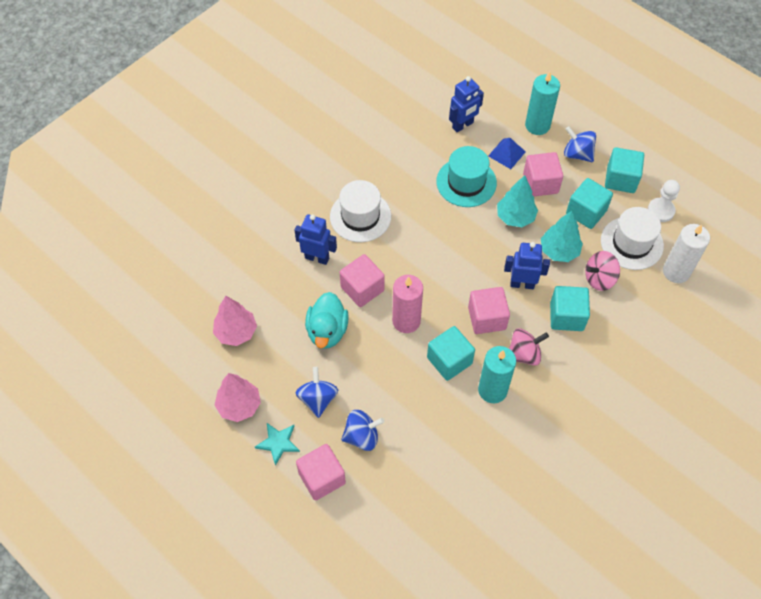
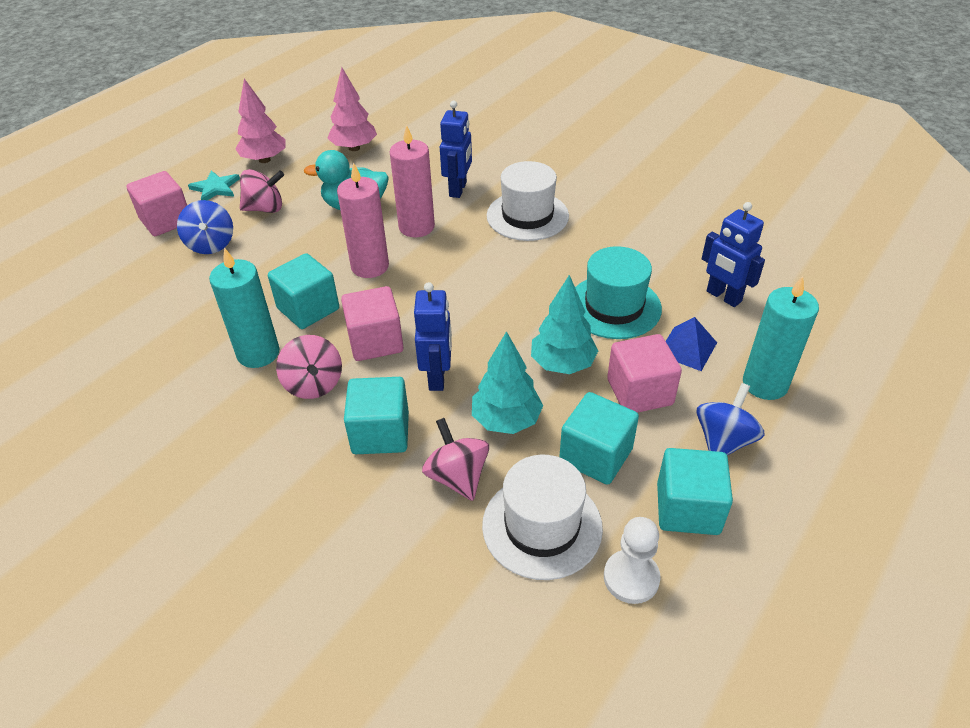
camera: 85 degrees right, 15 degrees down
blue spinning top [296,367,338,418] -> pink spinning top [240,169,284,213]
pink cube [340,254,385,307] -> pink candle [390,125,435,237]
white candle [663,224,710,283] -> none

